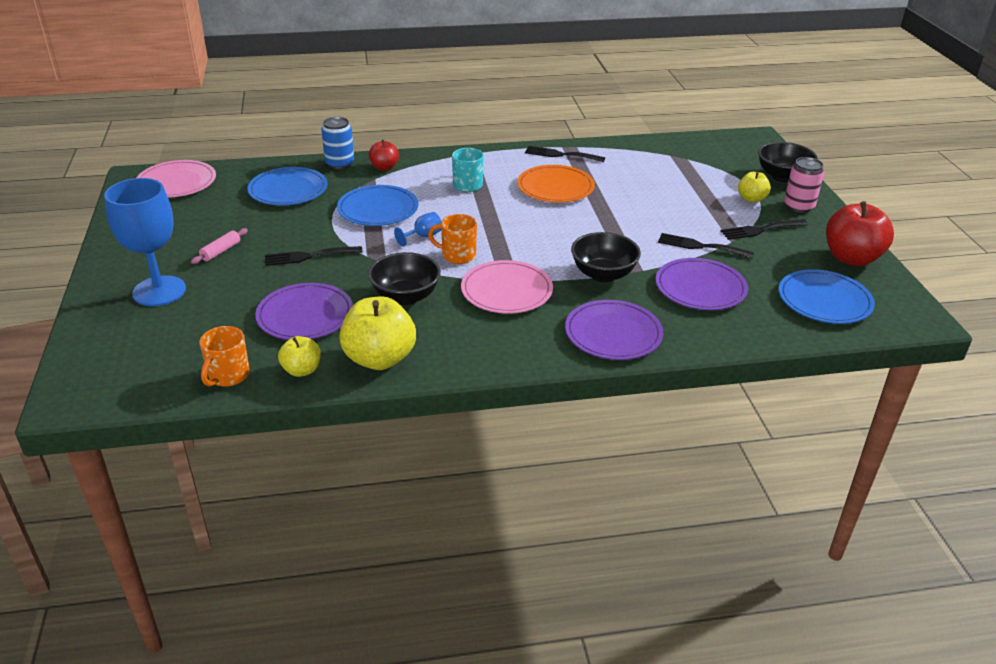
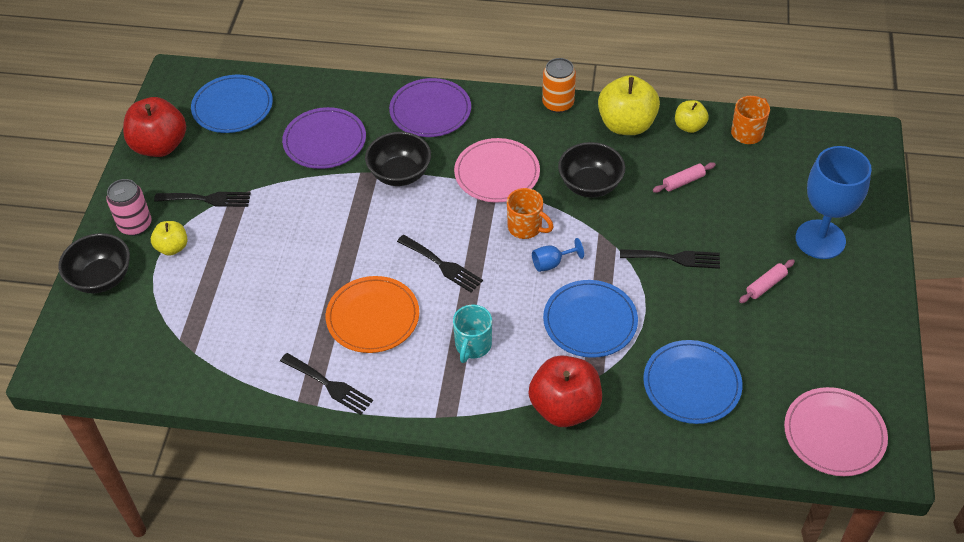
camera: 160 degrees left, 15 degrees up
purple plate [255,283,353,340] -> pink rolling pin [653,162,716,193]
blue can [321,117,354,169] -> none
red apple [369,140,399,171] -> red apple [529,355,602,427], size x1.83
black fork [658,233,754,258] -> black fork moved to [397,235,483,293]
none -> orange can [542,58,576,113]

